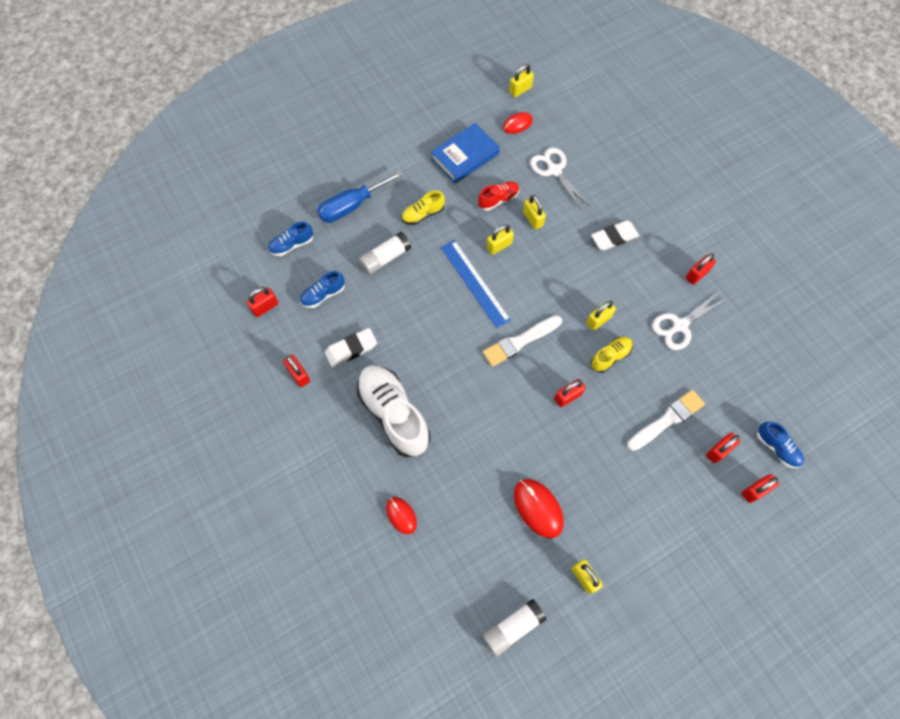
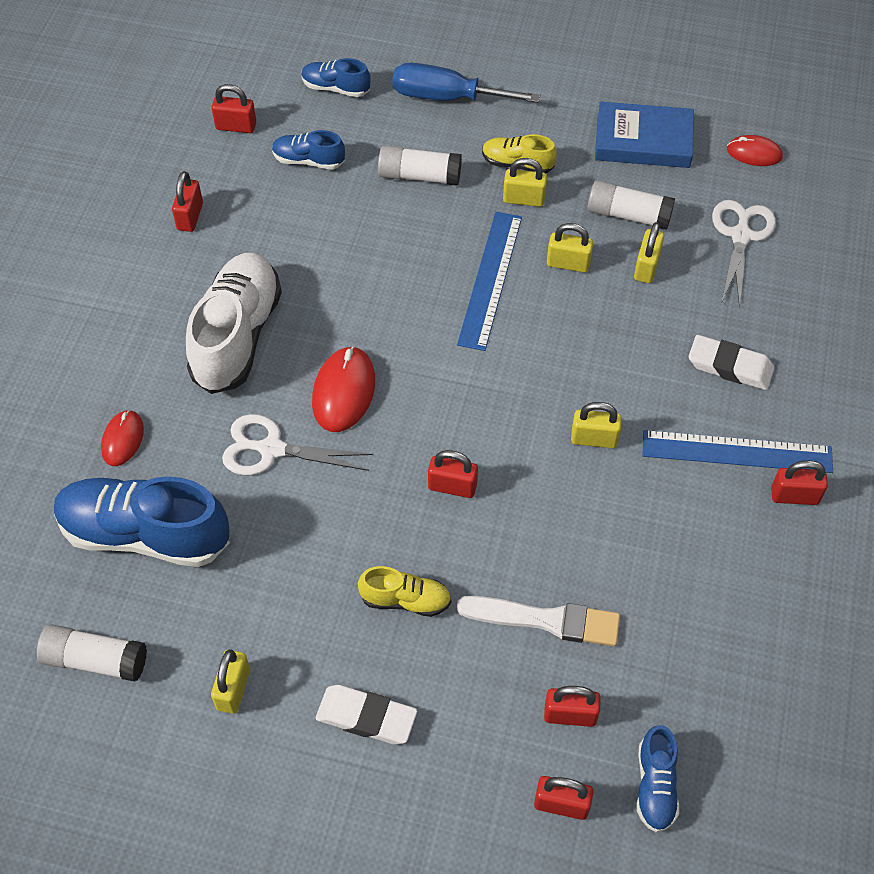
camera: 45 degrees right, 10 degrees down
white eraser [325,328,377,367] -> white eraser moved to [316,685,417,744]
red shoe [478,182,519,211] -> white glue stick [587,180,675,230]
white brush [483,315,562,367] -> none
yellow padlock [509,64,534,97] -> yellow padlock moved to [503,158,547,207]
red mouse [514,479,564,538] -> red mouse moved to [312,346,375,432]
yellow shoe [591,337,633,373] -> yellow shoe moved to [358,566,451,617]
white scissors [652,292,727,350] -> white scissors moved to [222,414,373,475]
none -> blue shoe [54,476,230,567]
none -> blue ruler [643,430,833,473]

